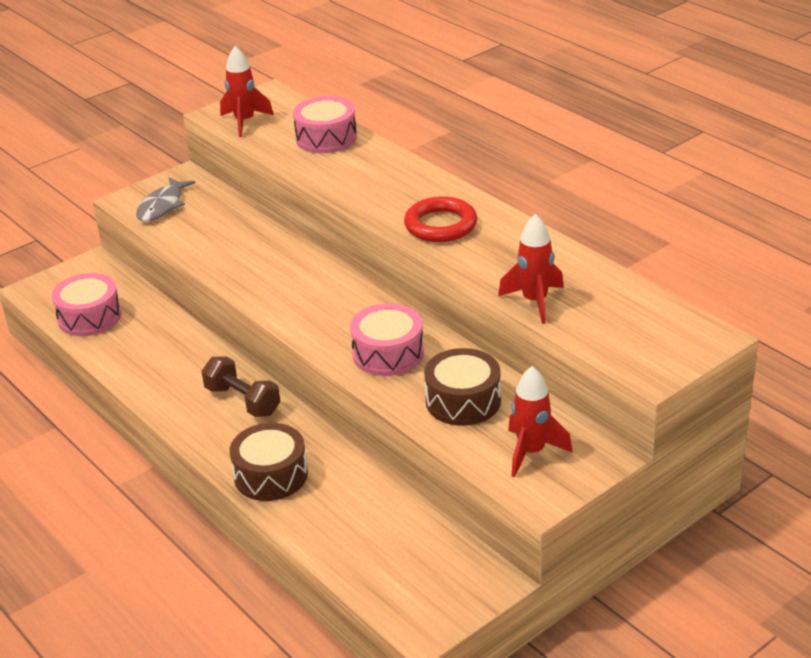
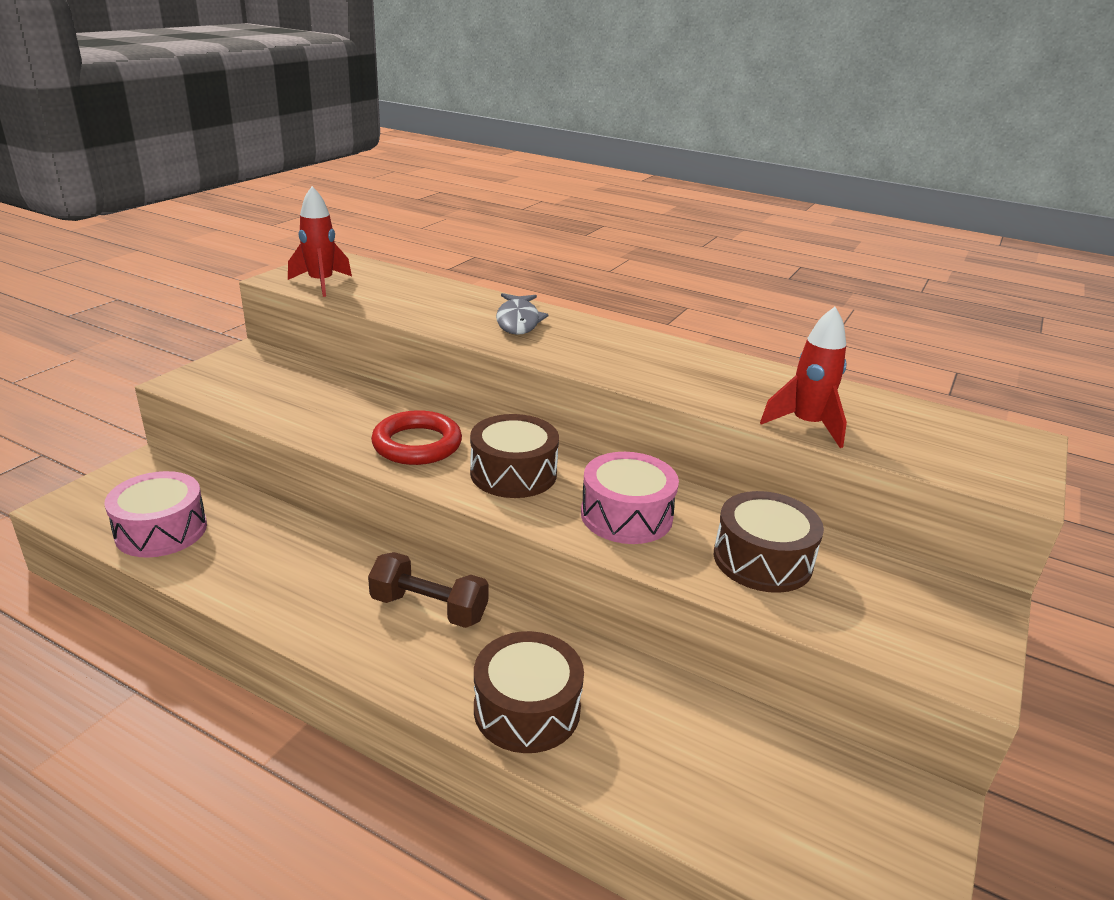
camera: 25 degrees left, 5 degrees down
grey fish [136,177,195,222] -> grey fish moved to [496,293,549,335]
pink drum [293,96,357,153] -> none
red ring [404,196,477,242] -> red ring moved to [371,410,462,465]
red rocket [508,366,573,477] -> none
none -> brown drum [470,414,559,498]

